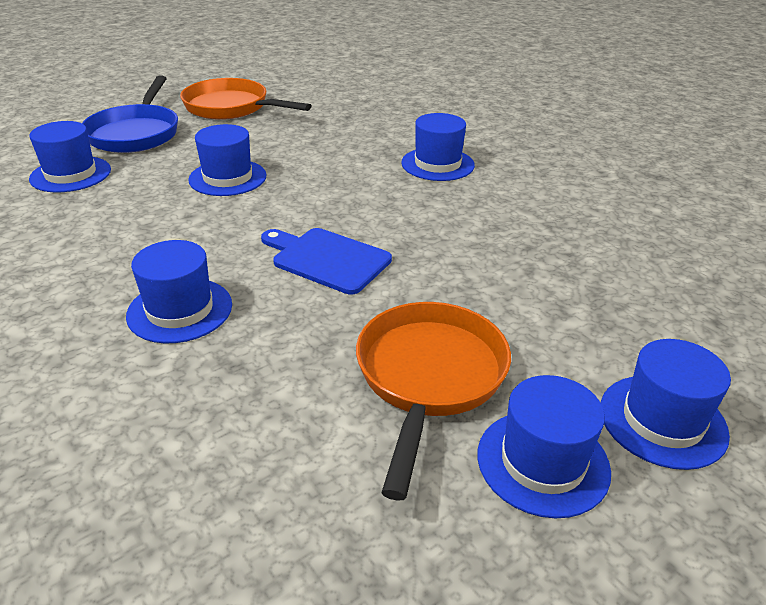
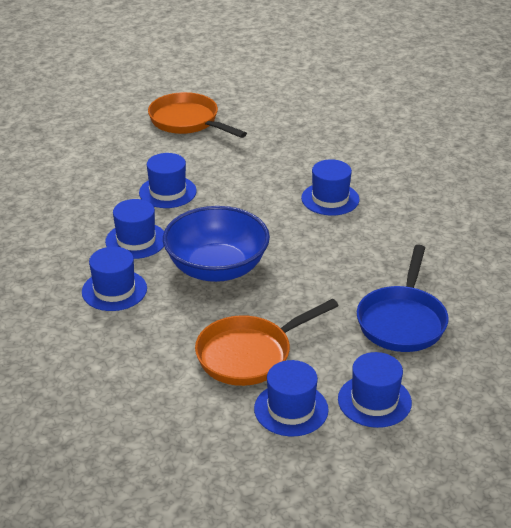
camera: 15 degrees right, 0 degrees up
blue hat [29,121,111,193] -> blue hat moved to [105,199,164,259]
blue pan [82,75,178,153] -> blue pan moved to [357,245,449,352]
blue cutting board [261,228,392,294] -> blue bowl [163,206,270,282]
orange pan [356,302,511,501] -> orange pan turned 150 degrees counterclockwise [195,299,339,386]

